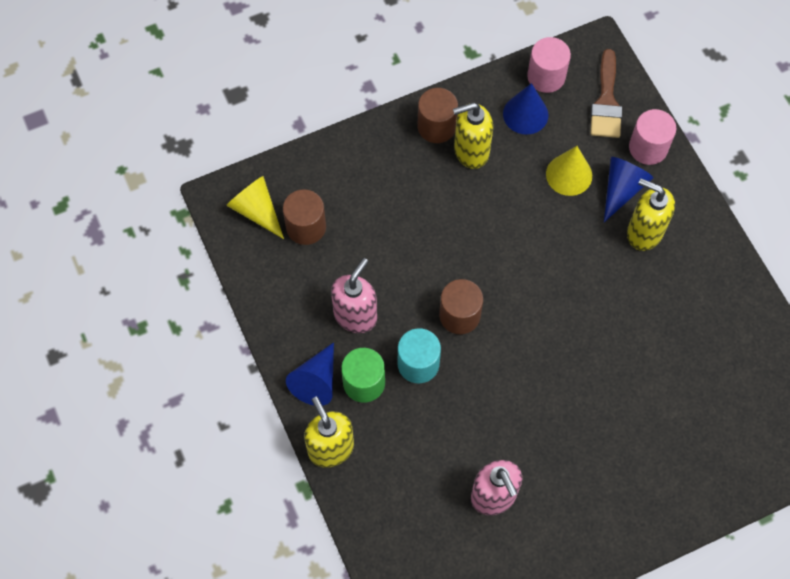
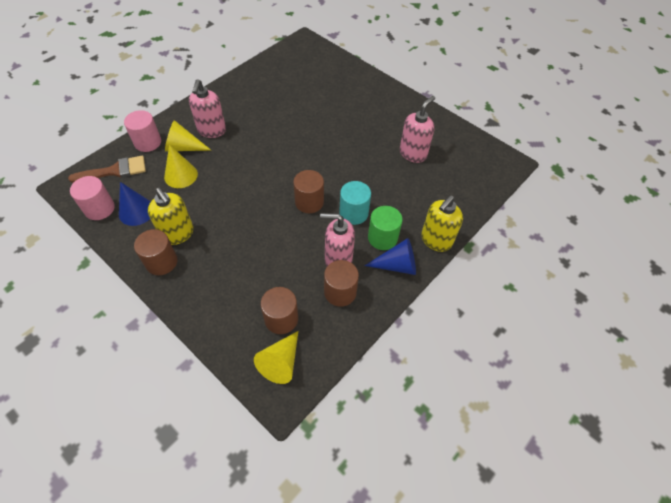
camera: 115 degrees left, 10 degrees down
blue cone [604,157,654,222] -> yellow cone [165,120,212,151]
yellow soap dispenser [627,179,675,251] -> pink soap dispenser [189,79,226,138]
none -> brown cylinder [324,260,359,307]

